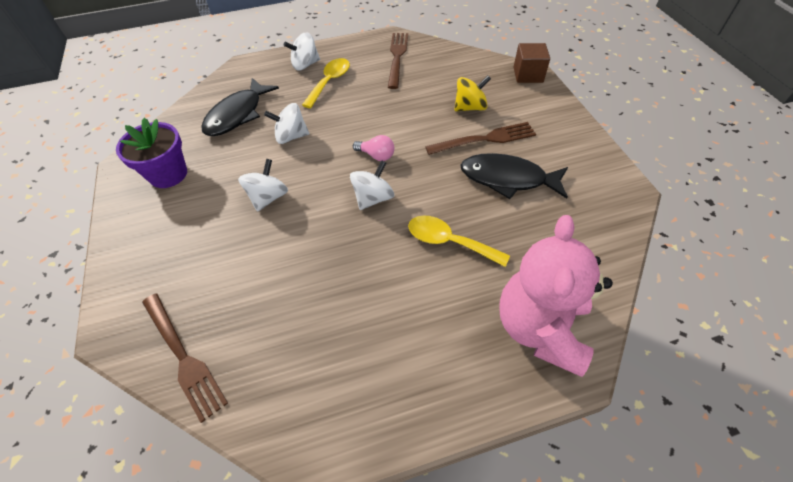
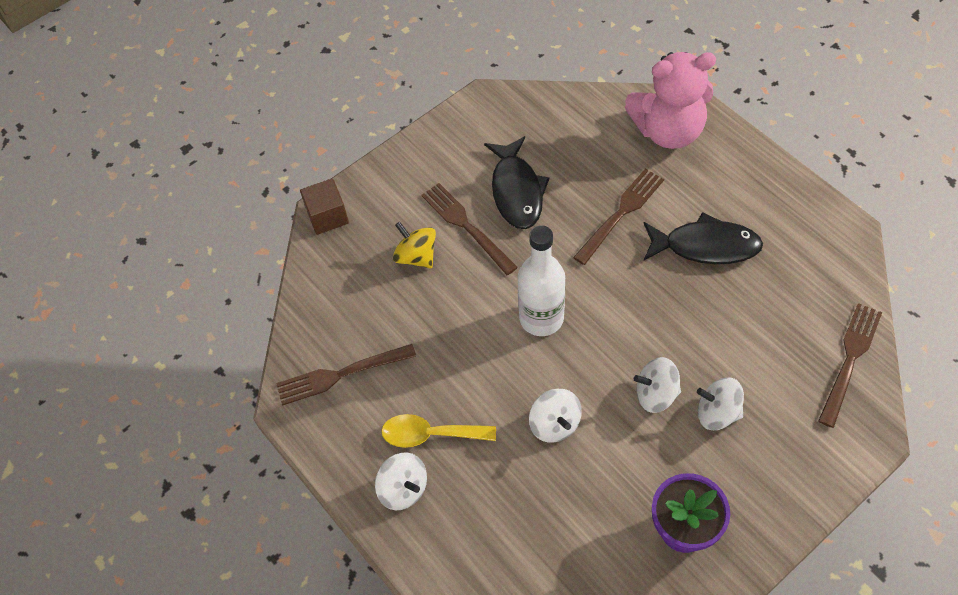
camera: 110 degrees left, 5 degrees up
black fish [201,78,279,136] -> black fish moved to [644,212,763,264]
white spinning top [350,160,394,210] -> white spinning top moved to [697,377,744,430]
pink light bulb [353,135,394,161] -> white bottle [518,225,565,336]
yellow spoon [408,215,510,267] -> brown fork [573,169,664,265]

